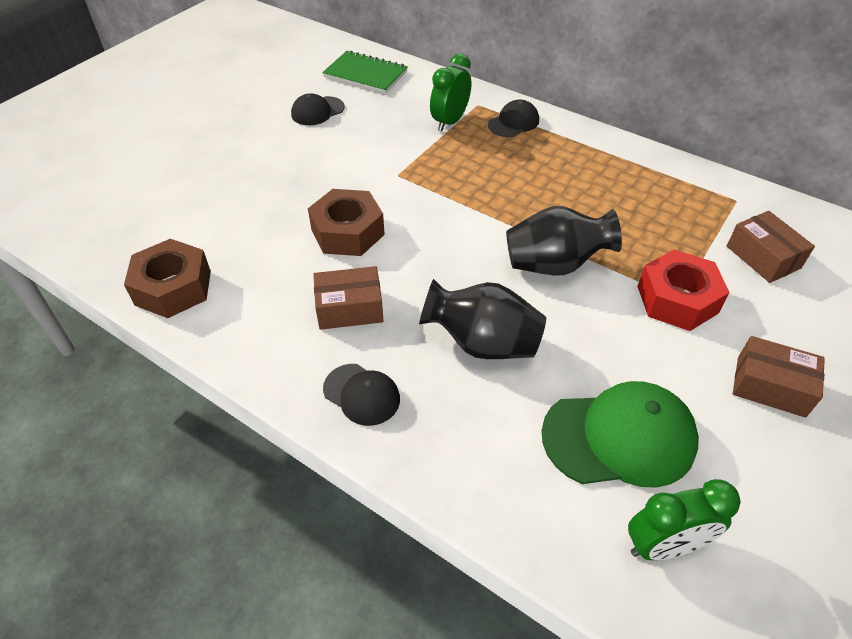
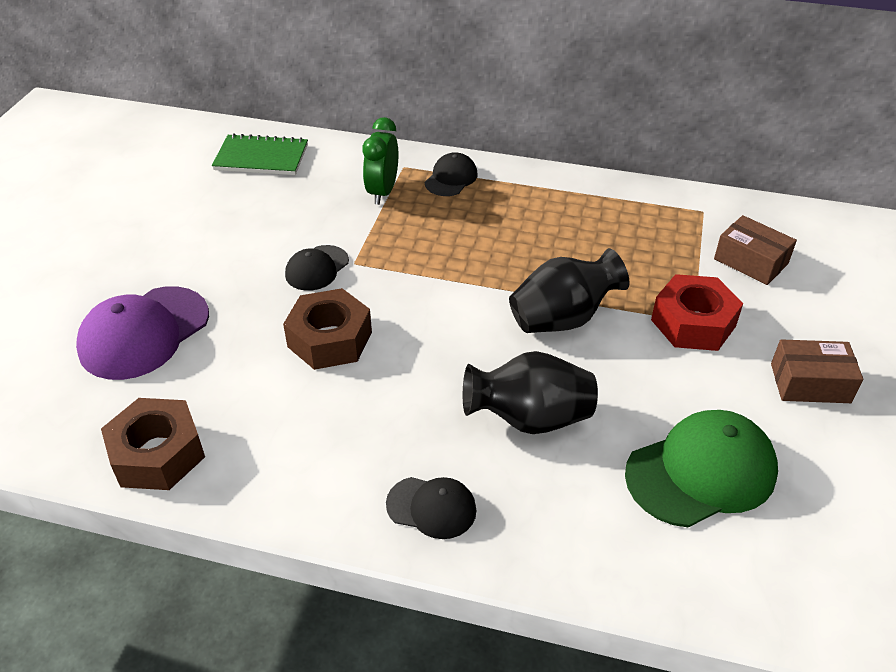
camera: 20 degrees left, 5 degrees down
black cap [291,93,345,125] -> black cap moved to [285,245,349,291]
brown box [313,266,383,330] -> none
green clock [628,479,741,560] -> none
none -> purple cap [76,287,209,380]

